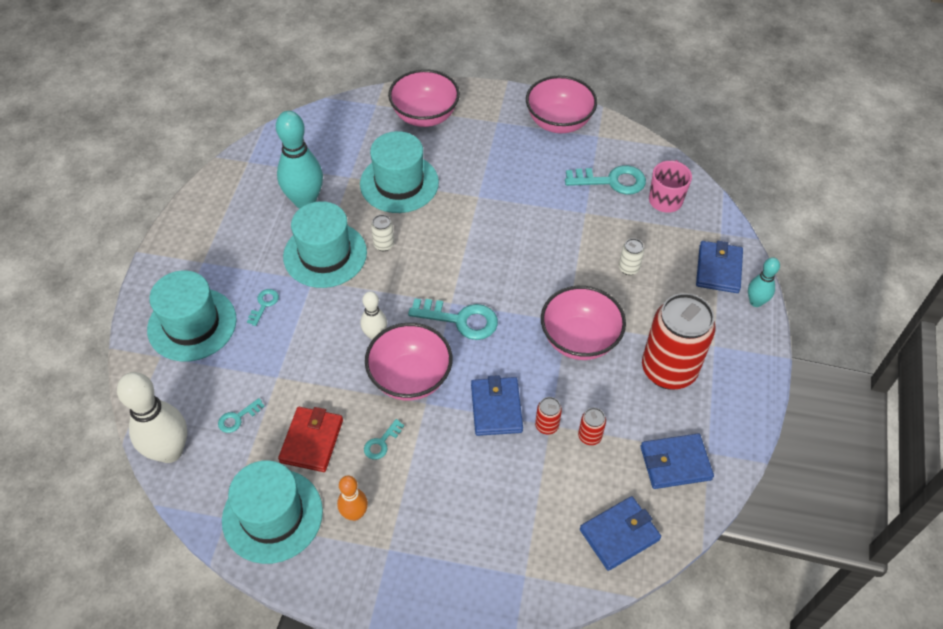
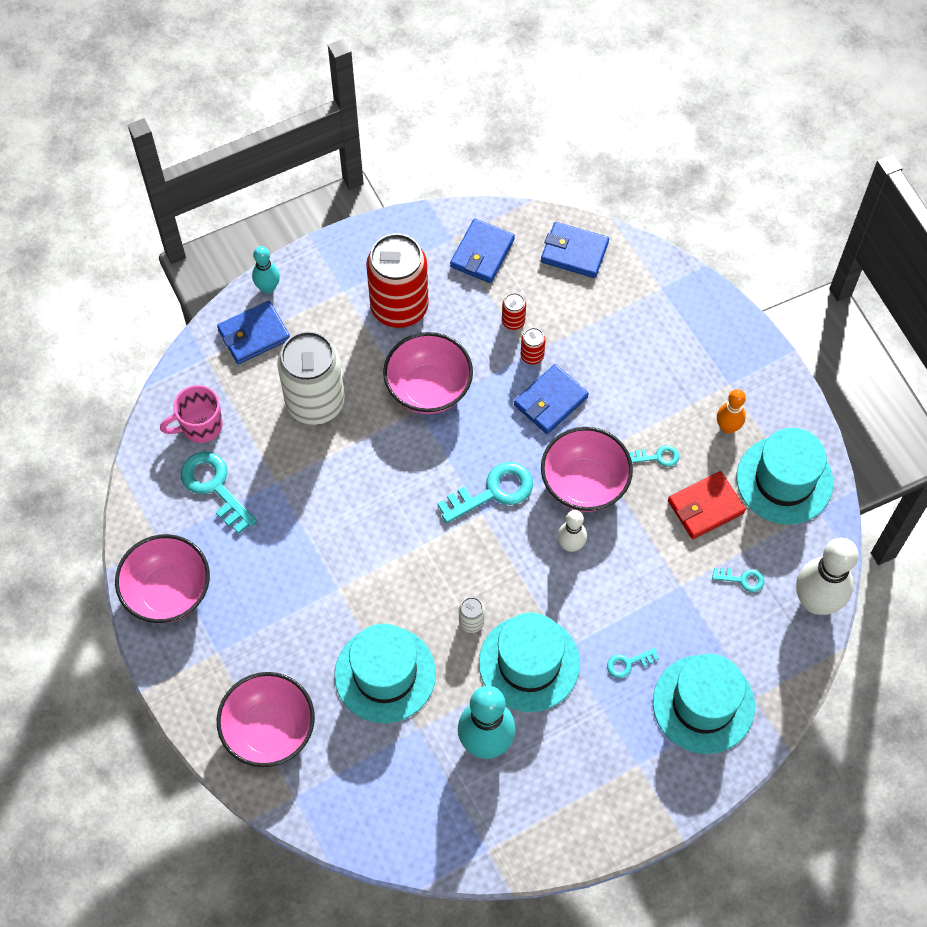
camera: 130 degrees left, 10 degrees up
turquoise key [408,299,498,340] -> turquoise key turned 90 degrees clockwise [437,462,533,523]
white can [619,238,644,275] -> white can [277,331,345,425], size x2.48
blue wallet [640,434,714,489] -> blue wallet turned 75 degrees clockwise [450,219,515,283]

